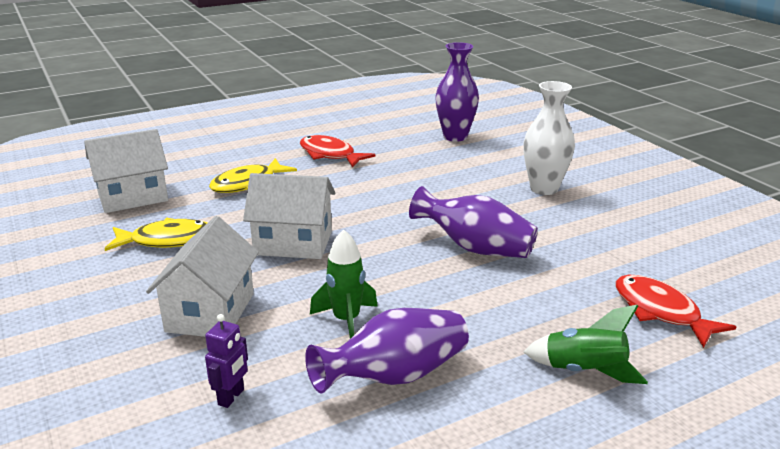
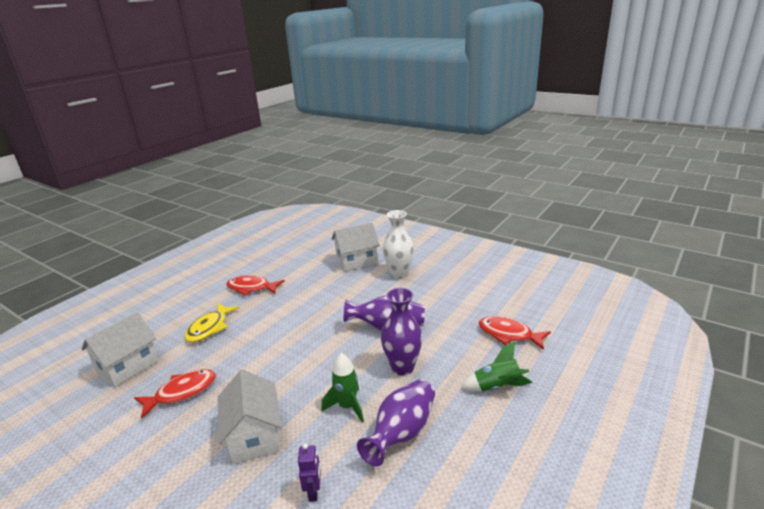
camera: 25 degrees left, 0 degrees up
yellow fish [104,218,207,251] -> red fish [134,369,216,419]
white house [243,173,335,259] -> white house moved to [332,223,380,271]
purple vase [435,42,479,142] -> purple vase moved to [381,288,422,376]

